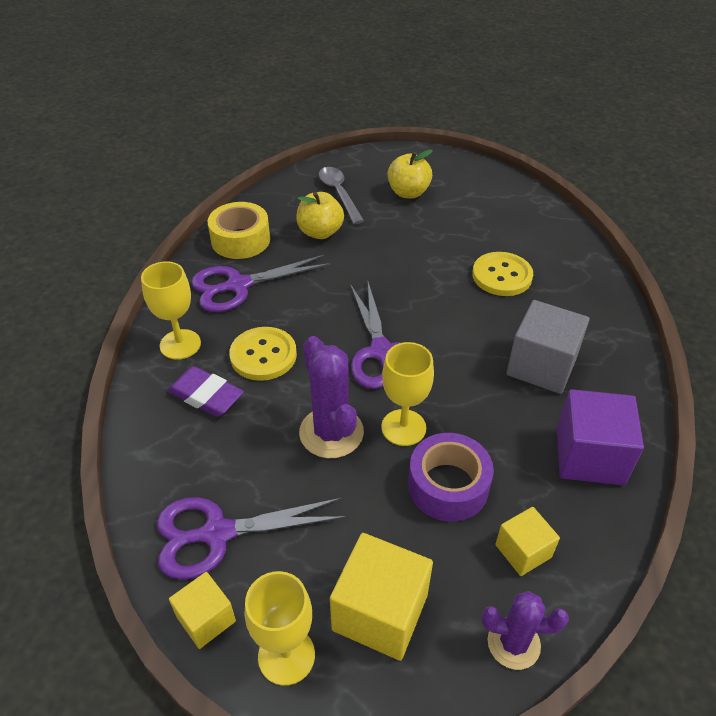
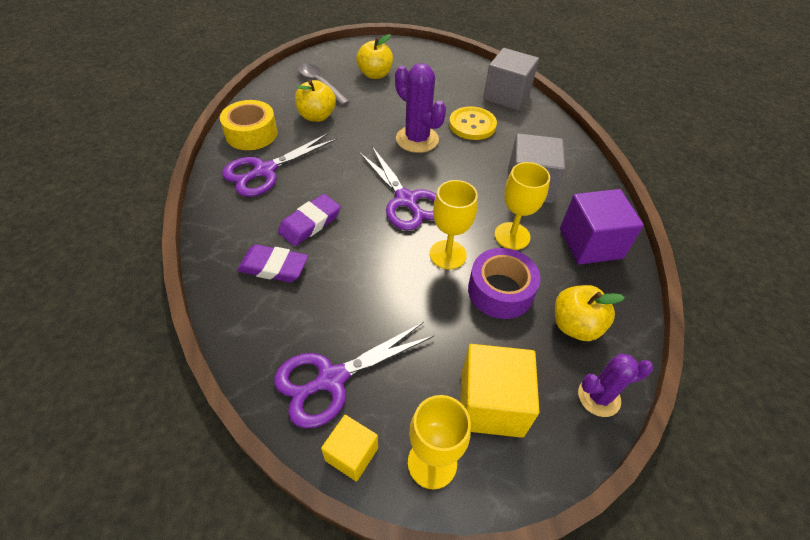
camera: 20 degrees left, 5 degrees up
yellow goblet [141,261,201,360] -> yellow goblet moved to [494,162,550,250]
yellow button [229,327,297,381] -> purple eraser [278,194,341,246]
purple cactus [299,336,364,458] -> purple cactus moved to [395,63,446,153]
yellow cube [495,507,560,576] -> yellow apple [555,285,625,341]
none -> grey cube [483,48,539,110]

